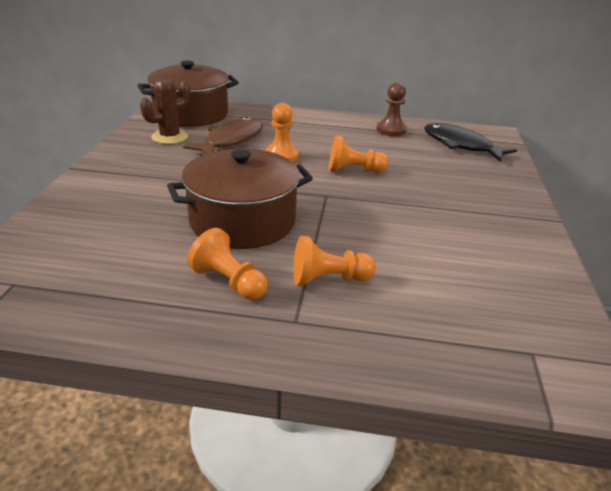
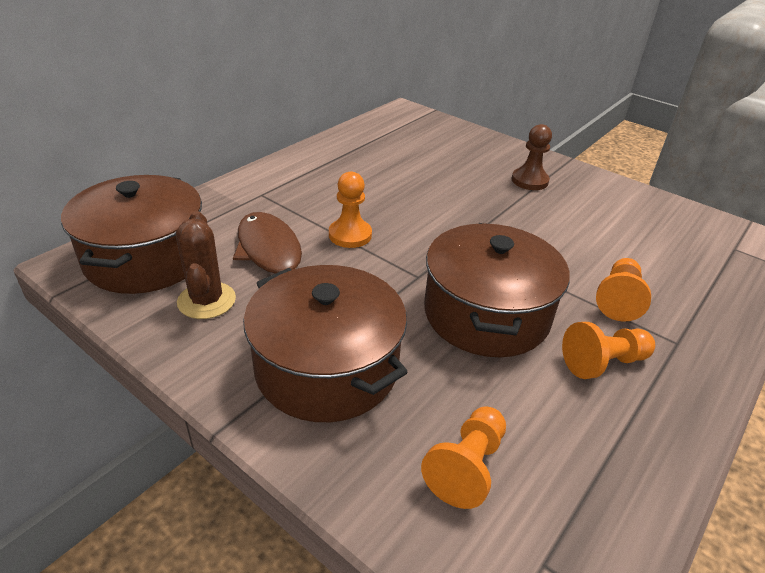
camera: 60 degrees left, 5 degrees up
orange pawn [329,135,389,173] -> orange pawn moved to [421,406,506,509]
brown pawn [376,82,407,136] -> brown pawn moved to [512,124,552,190]
black fish [424,123,517,161] -> none
none -> brown pot [243,265,407,422]

